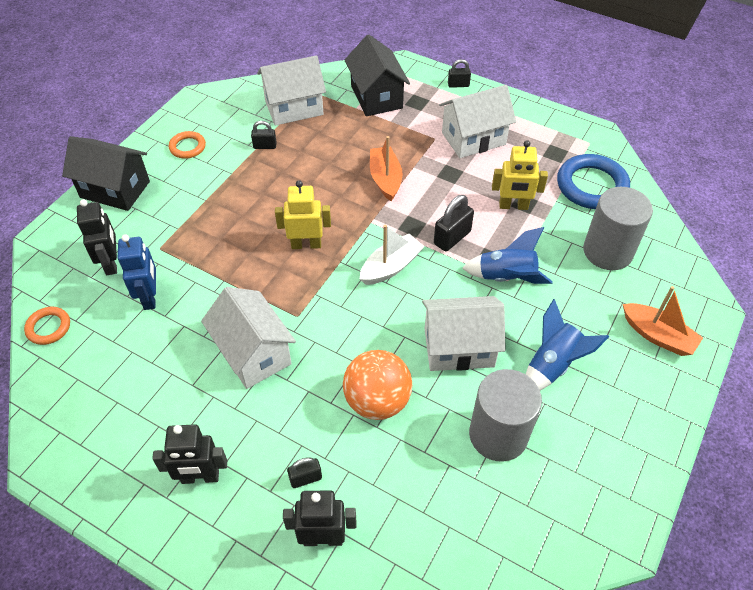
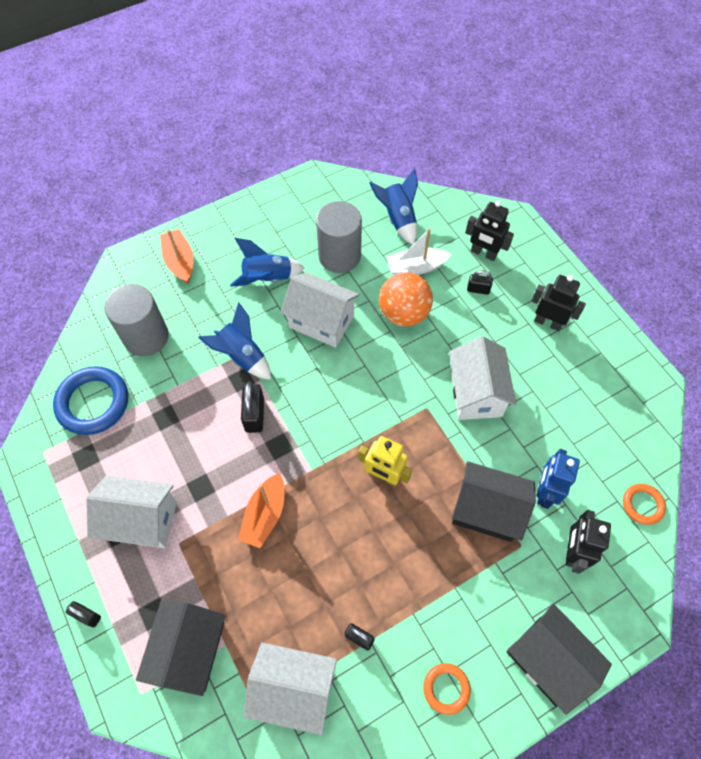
camera: 150 degrees left, 10 degrees up
white boat [360,225,425,285] -> white boat moved to [387,228,452,275]
black padlock [434,195,474,251] -> black padlock turned 75 degrees counterclockwise [241,382,264,433]
yellow robot [492,140,548,210] -> none
none -> blue rocket [369,168,418,245]
none -> black house [452,461,536,542]

